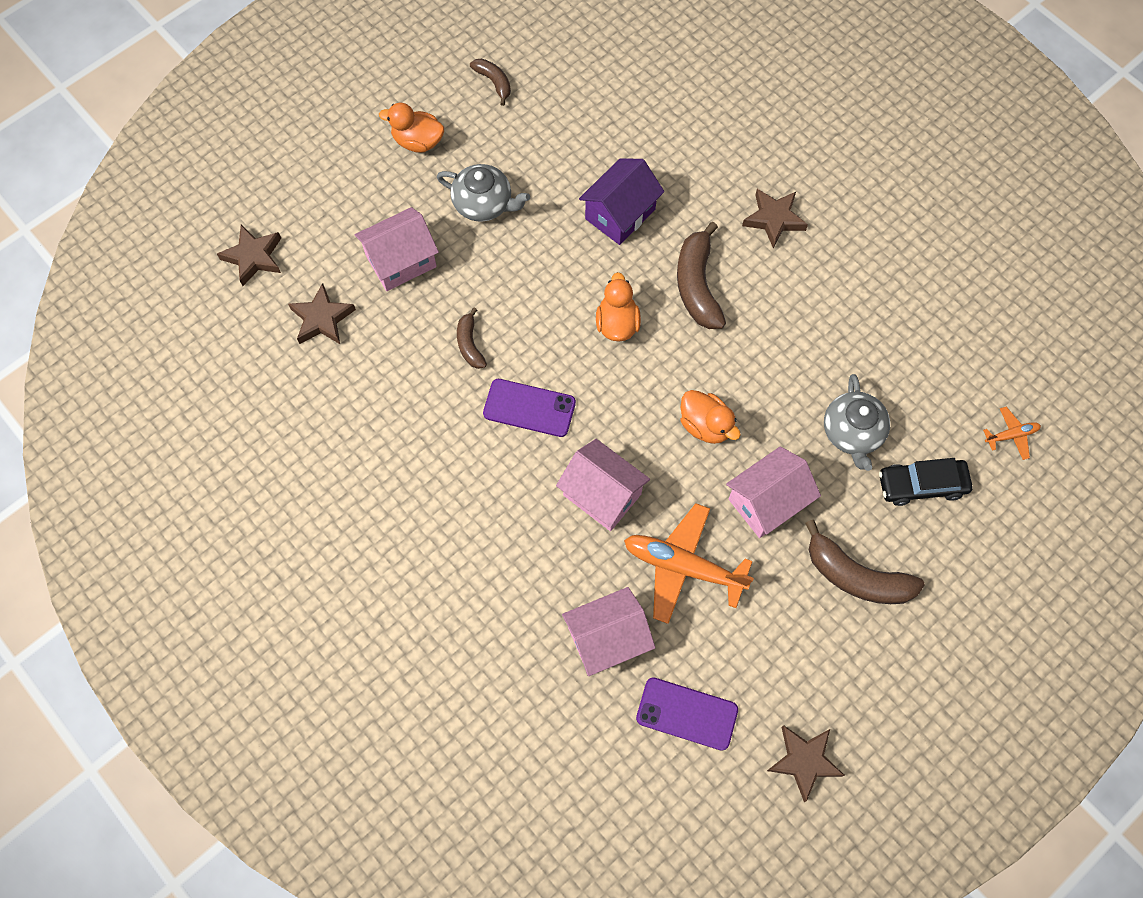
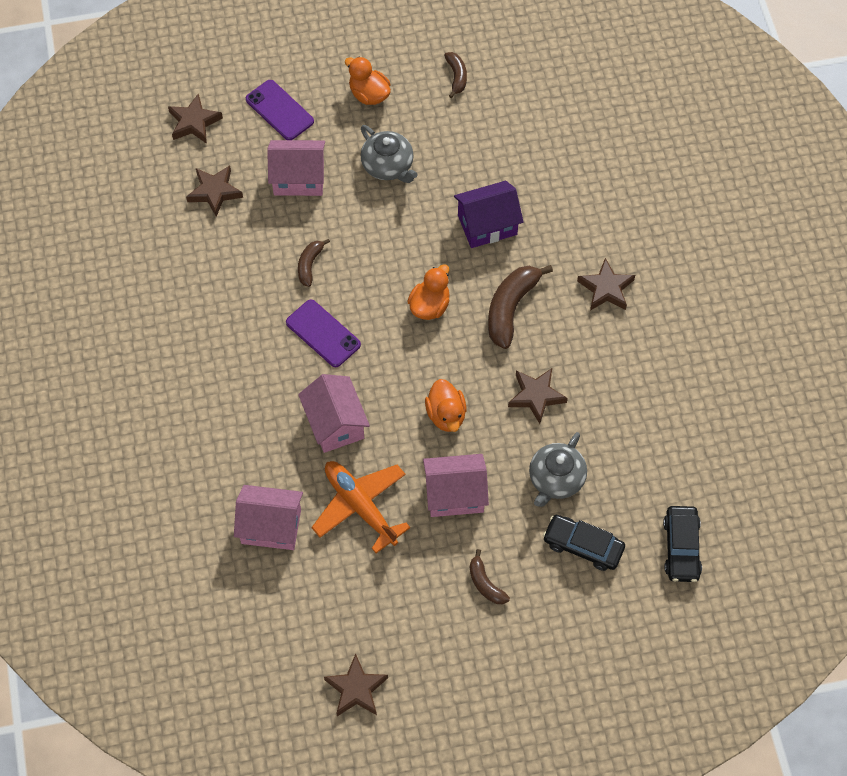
camera: 30 degrees right, 5 degrees down
purple phone [636,677,738,751] -> purple phone moved to [246,80,314,140]
brown banana [805,520,925,604] -> brown banana [470,549,510,604], size x0.55
orange plane [983,407,1041,460] -> black car [663,506,702,582]
none -> brown star [508,368,568,424]

